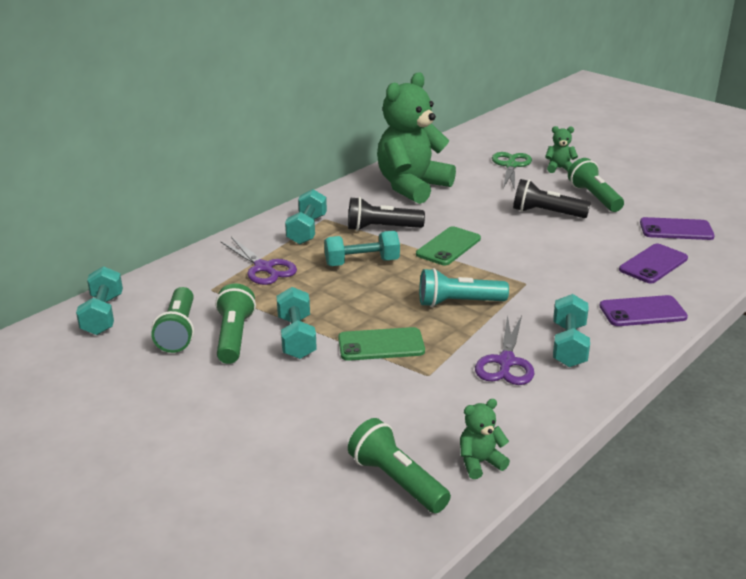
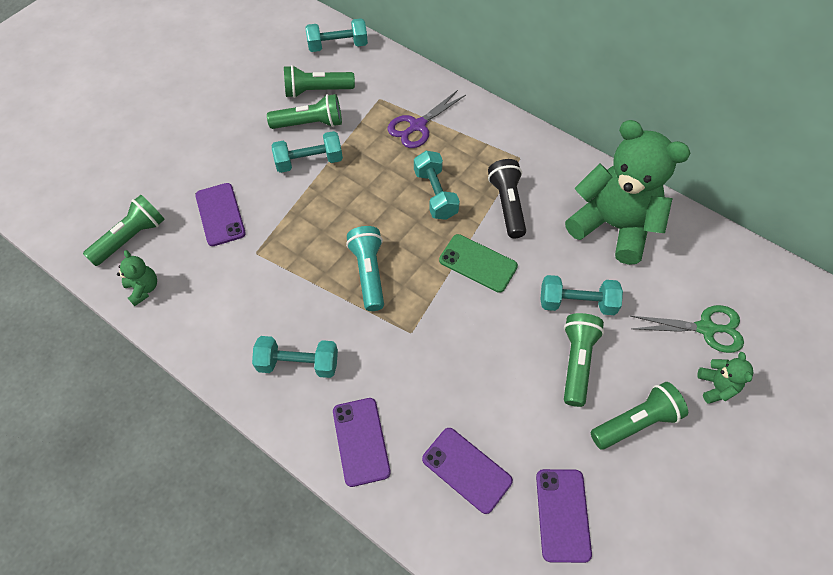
camera: 85 degrees right, 30 degrees up
turquoise dumbbell [285,189,327,245] -> turquoise dumbbell moved to [541,275,623,315]
green phone [338,327,425,361] -> none
purple scissors [475,315,534,385] -> none
black flashlight [513,179,591,218] -> green flashlight [564,313,604,407]
none -> purple phone [195,183,246,246]

